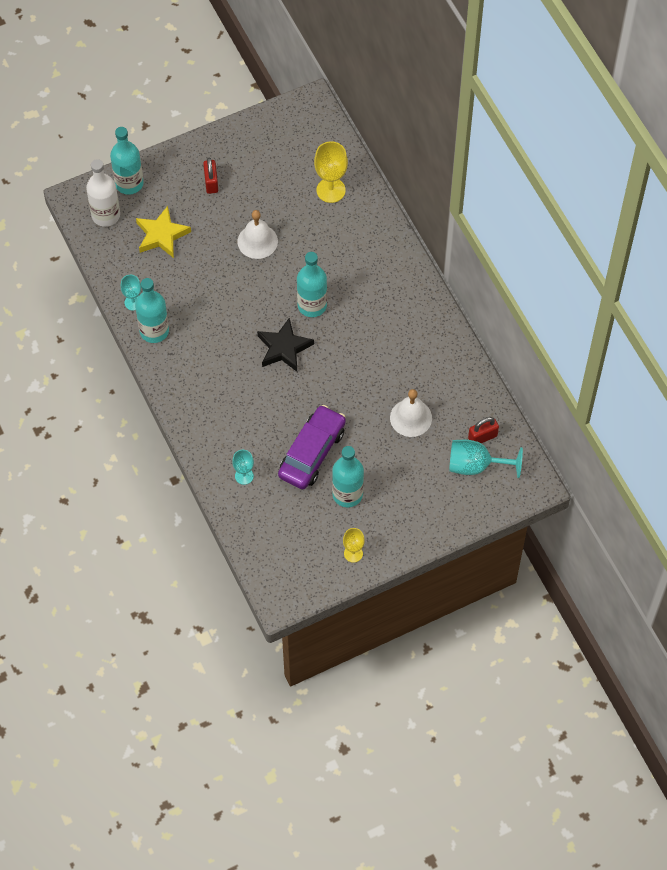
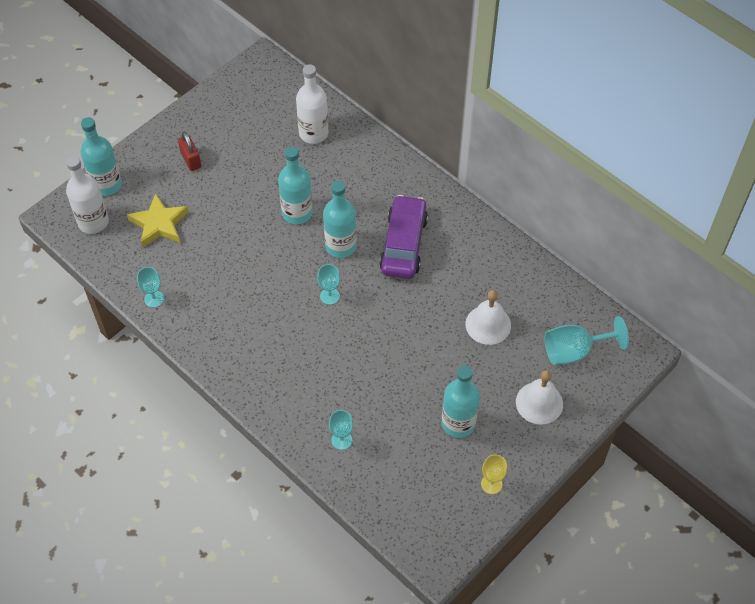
camera: 20 degrees left, 5 degrees down
turquoise bottle [135,278,169,343] -> turquoise bottle moved to [278,146,313,224]
white bell [238,210,278,259] -> white bell moved to [516,370,563,425]
black star [257,318,314,372] -> turquoise goblet [317,264,340,305]
purple car [278,405,346,489] -> purple car moved to [379,195,428,279]
yellow goblet [314,141,348,203] -> white bottle [296,64,329,144]
red padlock [468,417,499,443] -> none

